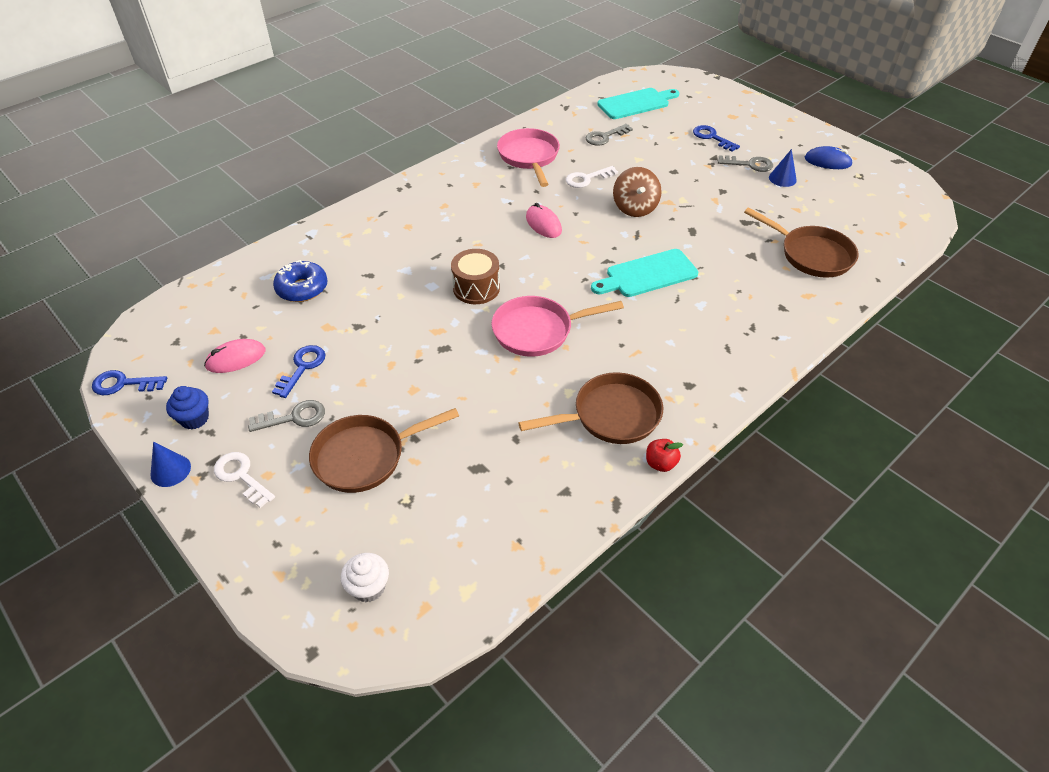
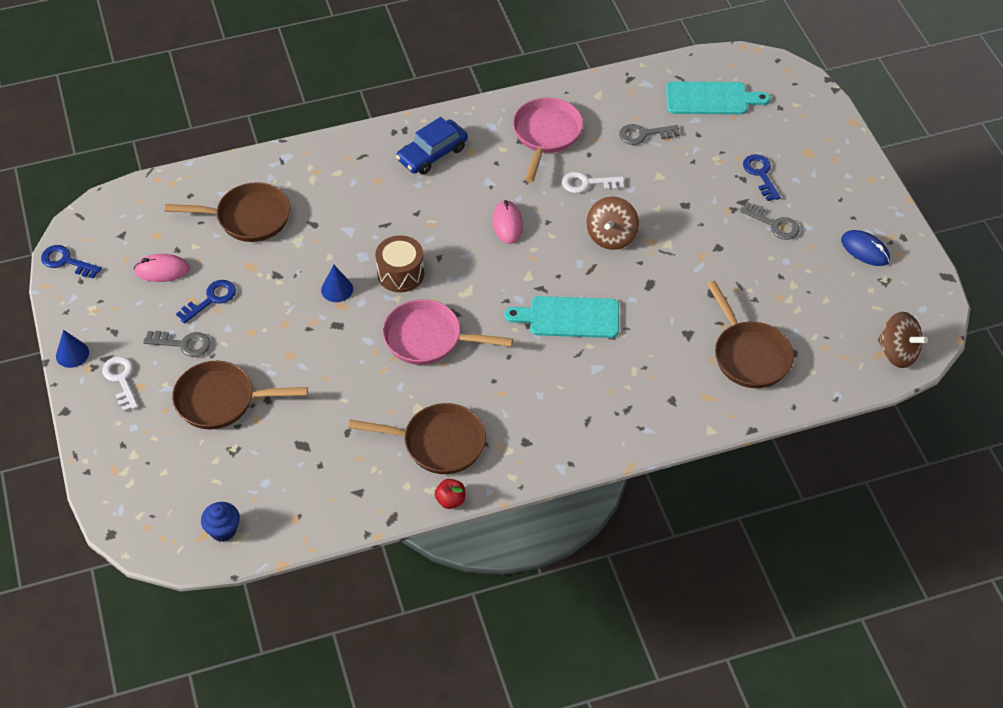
camera: 25 degrees right, 5 degrees up
blue cupcake [166,386,209,430] -> blue cupcake moved to [201,502,240,542]
blue donut [273,260,328,302] -> brown pan [165,182,290,242]
white cupcake [341,553,389,602] -> none
blue cone [769,149,797,187] -> blue cone moved to [321,265,353,302]
none -> blue car [396,117,468,175]
none -> brown spinning top [878,312,928,368]

